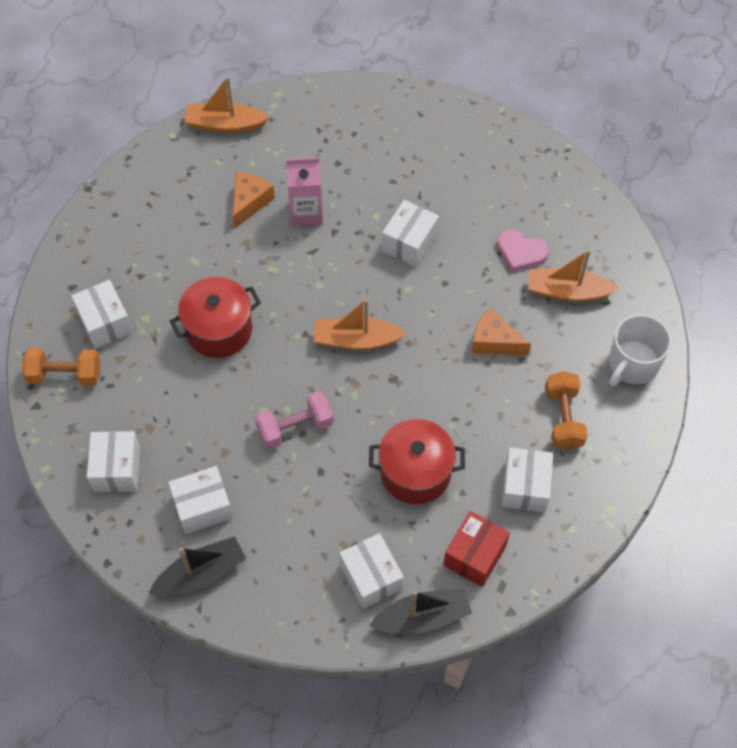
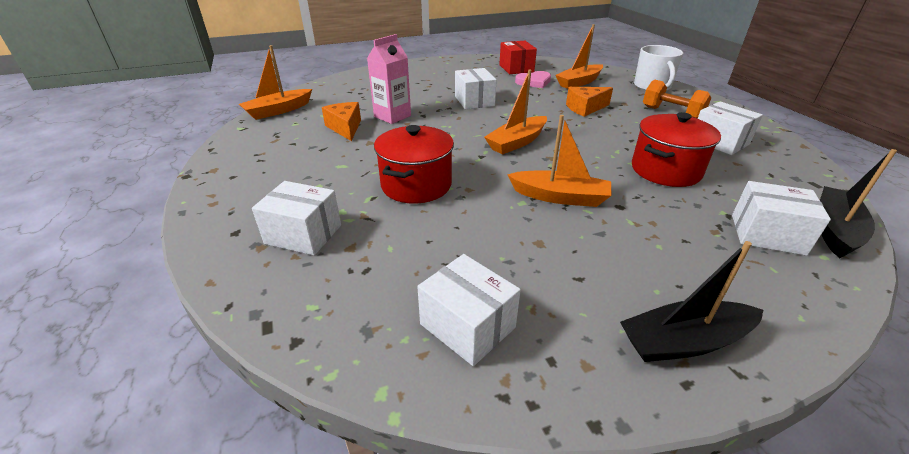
camera: 45 degrees left, 25 degrees down
orange dumbbell [22,348,100,386] -> none
black boat [148,536,247,596] -> black boat turned 120 degrees counterclockwise [620,241,763,362]
white box [168,466,233,534] -> none
pink dumbbell [255,391,334,449] -> orange boat [507,115,612,207]
red box [443,511,510,587] -> red box moved to [499,41,537,74]

